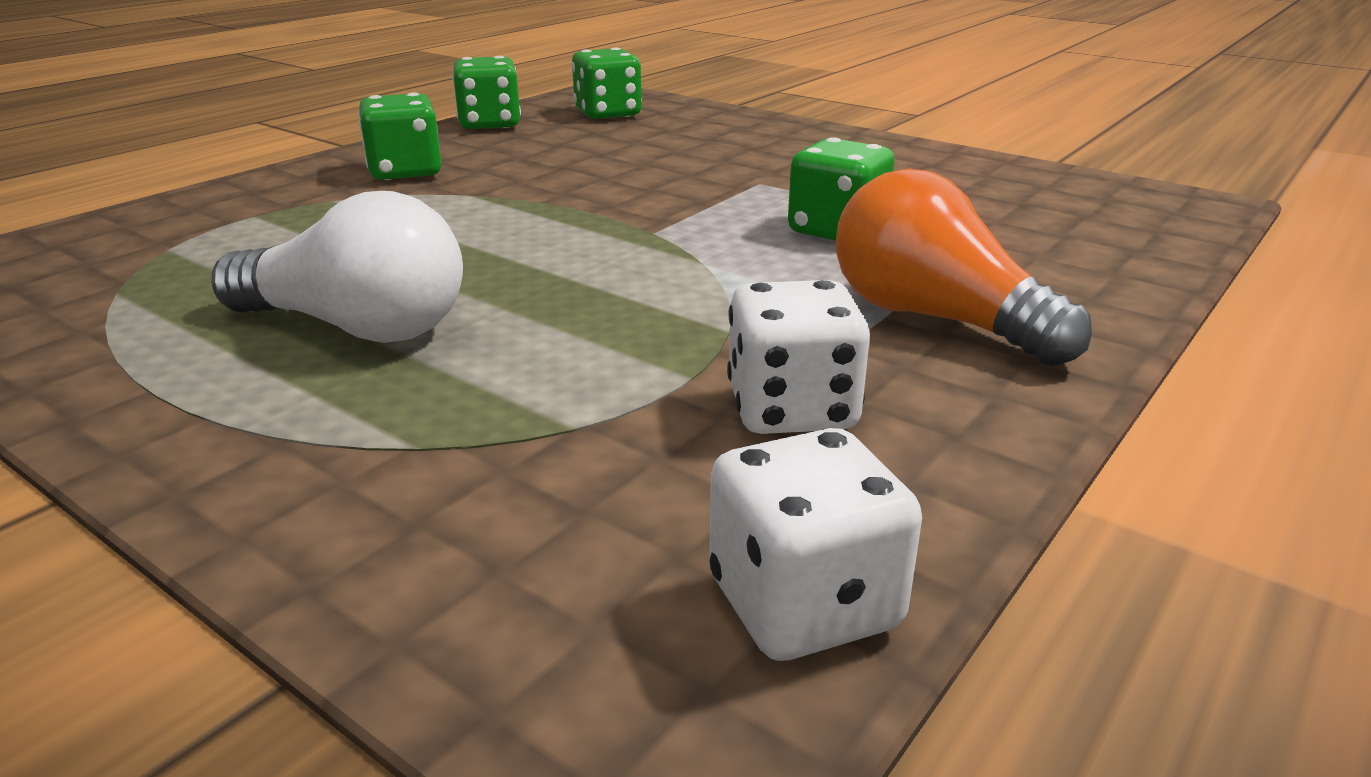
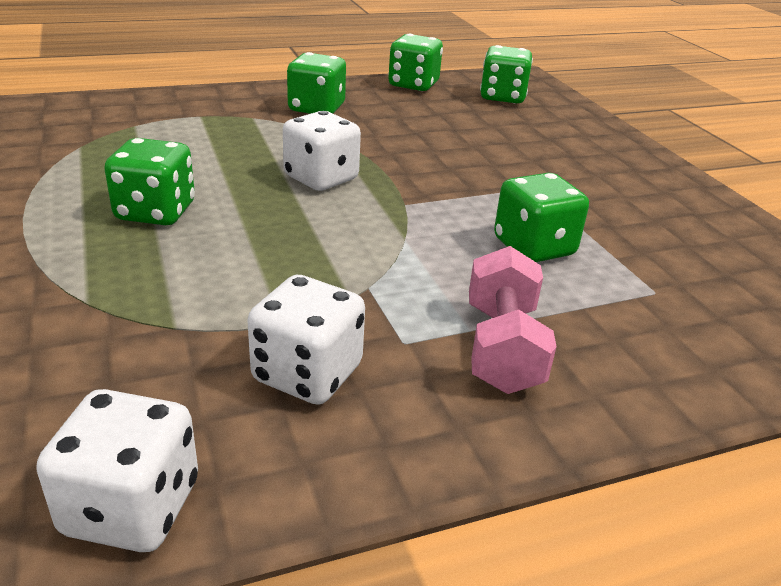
camera: 30 degrees right, 5 degrees up
white light bulb [211,191,463,343] -> green dice [104,138,195,225]
orange light bulb [836,169,1092,367] -> pink dumbbell [469,246,557,394]
none -> white dice [283,111,361,191]

